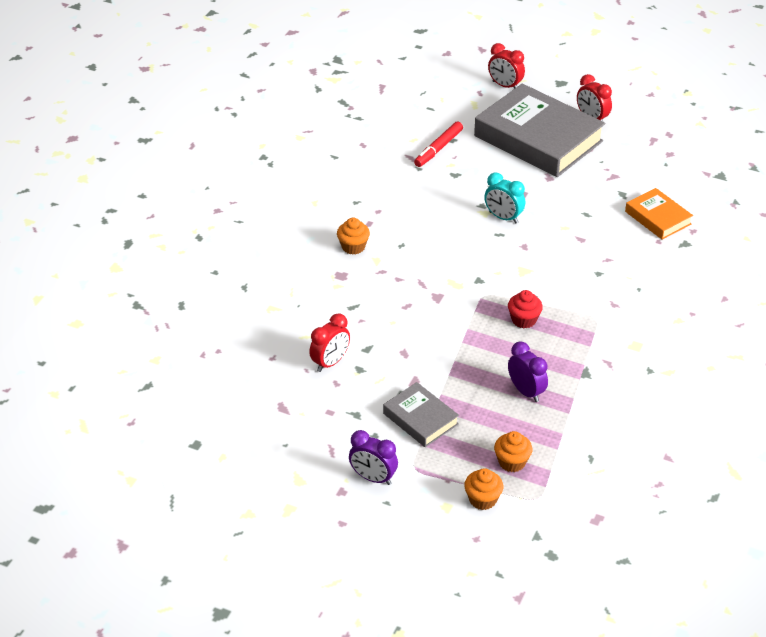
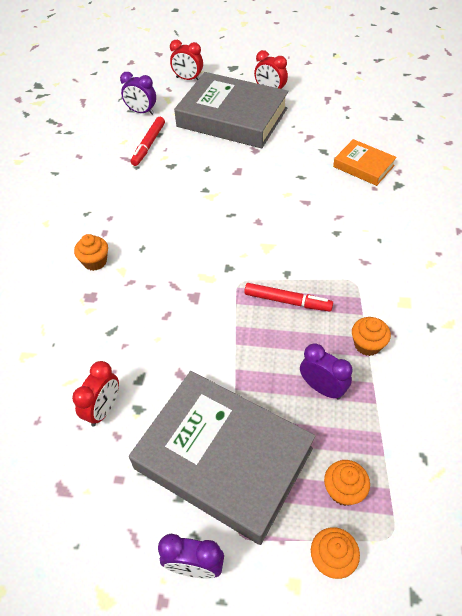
camera: 15 degrees left, 10 degrees up
grey book [383,382,459,447] -> grey book [129,371,316,545], size x2.04
turquoise clock [484,173,525,223] -> none
red cupcake [508,290,543,329] -> red marker [244,283,333,311]
none -> purple clock [120,72,156,115]
none -> orange cupcake [352,317,391,356]

